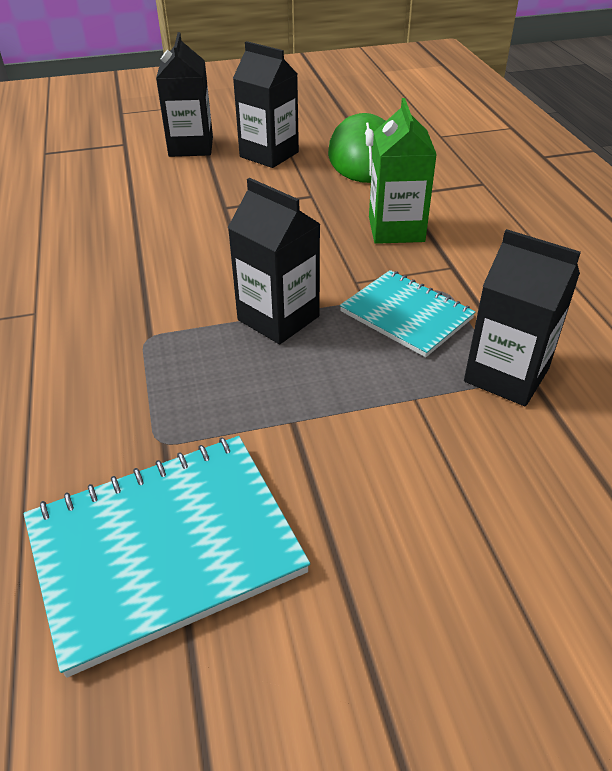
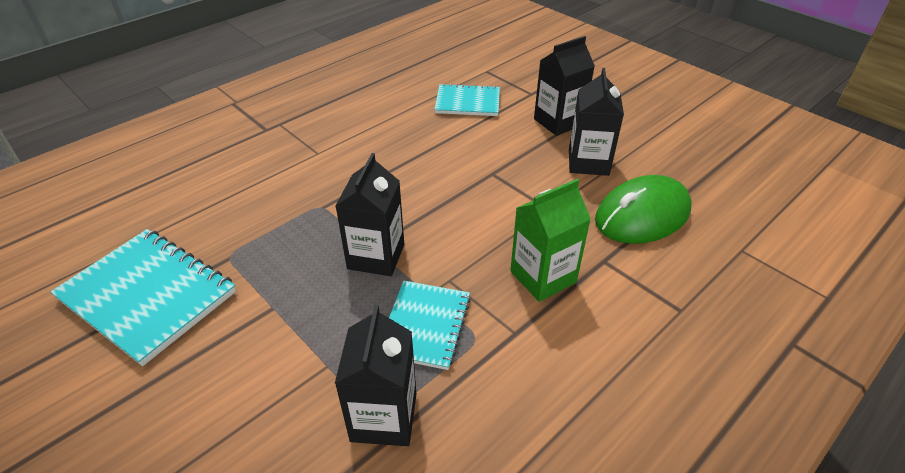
camera: 60 degrees right, 0 degrees up
none -> turquoise notebook [434,83,500,116]

